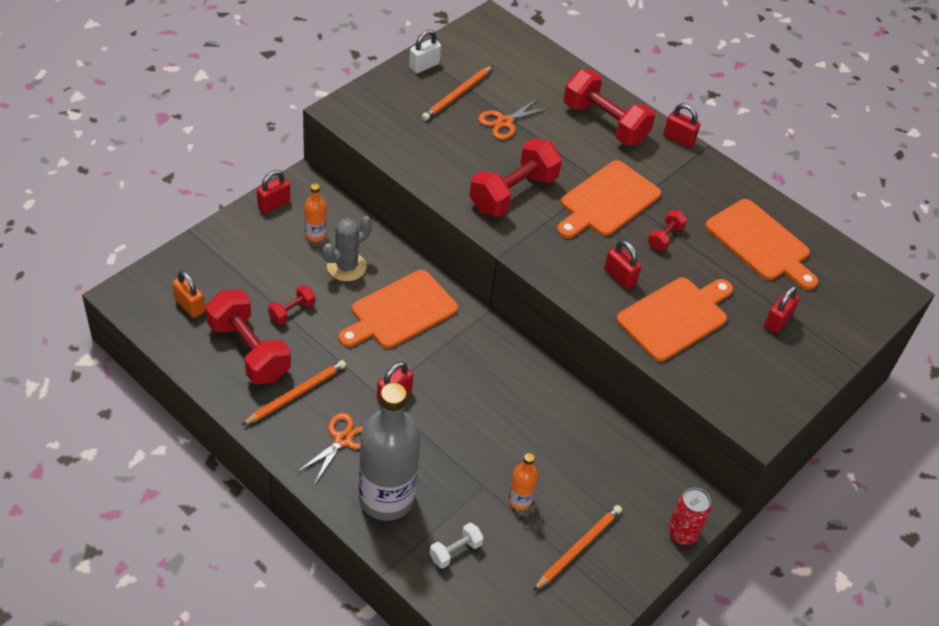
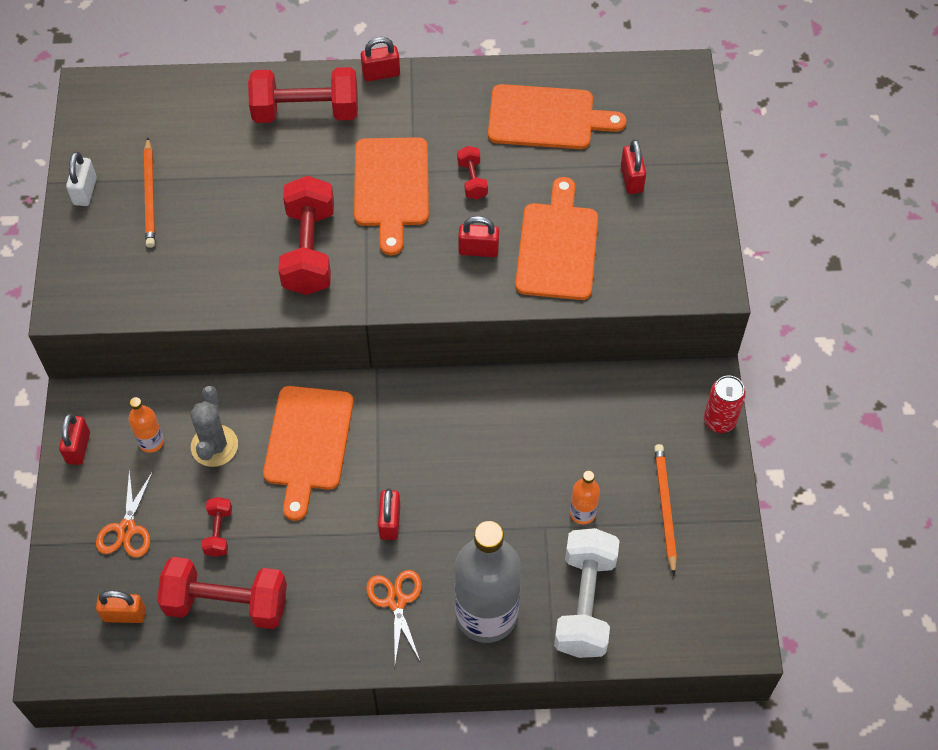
camera: 40 degrees left, 10 degrees up
orange pencil [241,360,346,426] -> none
white dumbbell [429,523,483,568] -> white dumbbell [554,528,620,658], size x2.10
orange scissors [478,98,549,139] -> orange scissors moved to [96,469,153,557]

